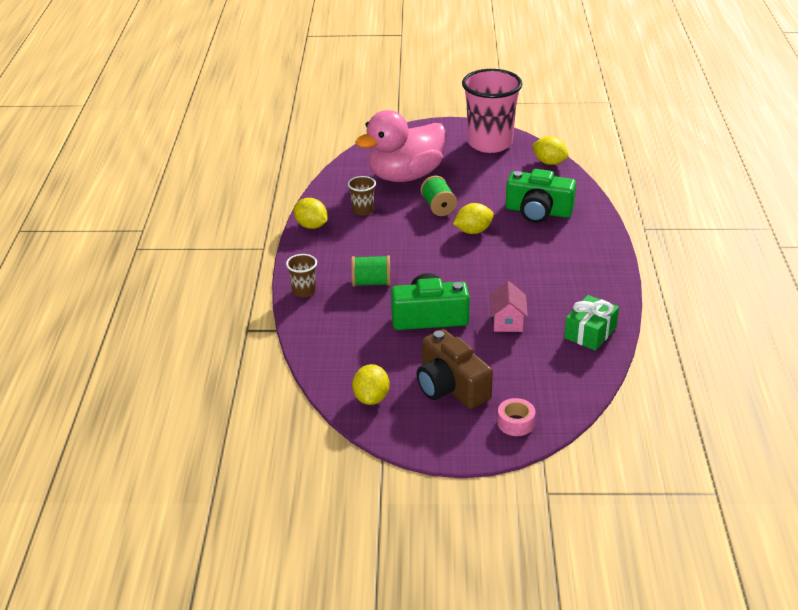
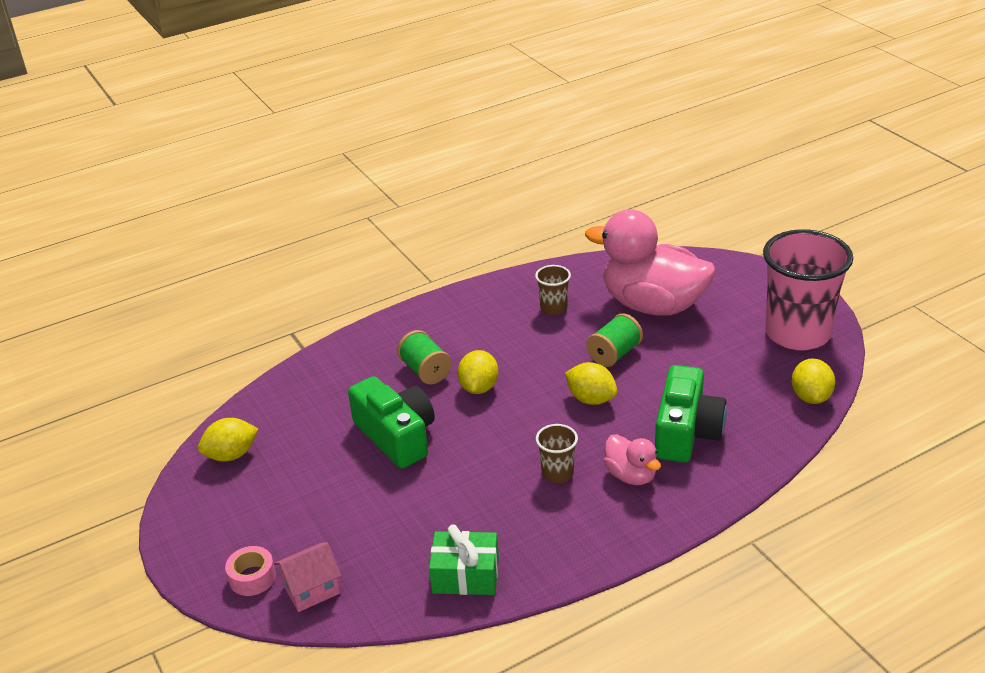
camera: 60 degrees right, 0 degrees up
brown cup [286,254,317,297] -> brown cup moved to [536,424,578,483]
yellow lemon [294,198,327,229] -> yellow lemon moved to [457,350,498,394]
brown camera [417,329,493,409] -> none
pink house [490,281,528,332] -> pink house moved to [274,542,341,612]
green camera [506,169,576,223] -> green camera turned 150 degrees counterclockwise [655,365,727,463]
none -> pink duck [604,434,661,485]

